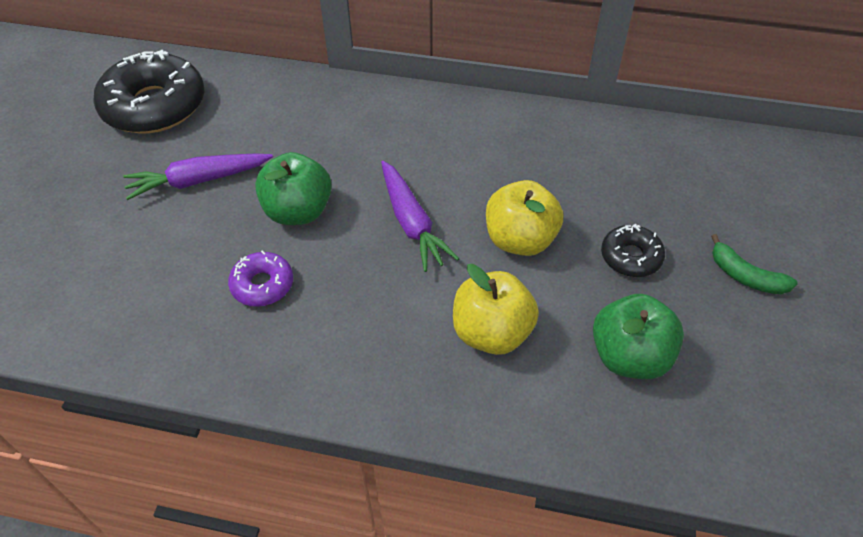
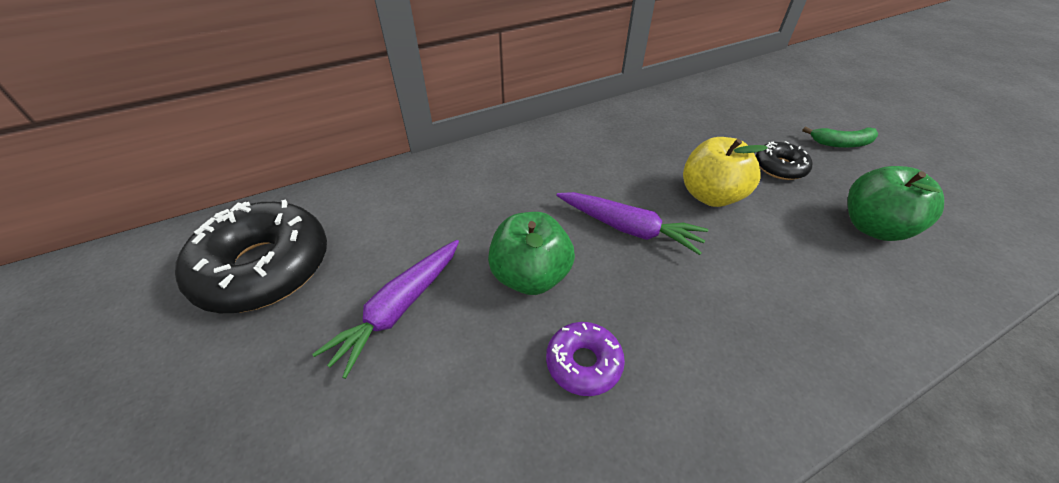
camera: 40 degrees left, 5 degrees down
yellow apple [453,264,539,355] -> none

